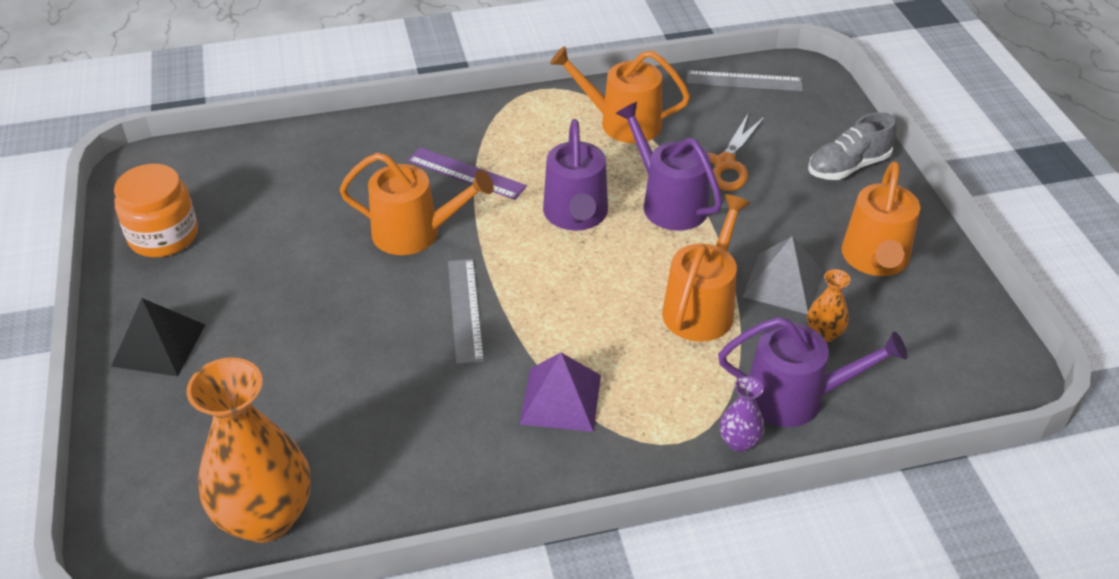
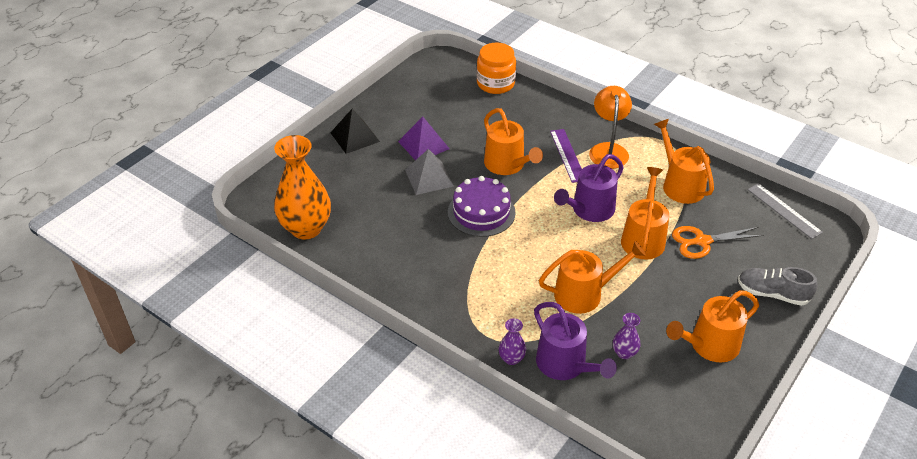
camera: 50 degrees right, 0 degrees up
orange jar [114,164,198,257] -> orange jar moved to [477,42,516,94]
grey ruler [448,259,484,364] -> purple cake [448,176,516,237]
purple pyramid [520,353,601,432] -> purple pyramid moved to [398,117,450,160]
purple watering can [615,102,723,231] -> orange watering can [621,167,669,259]
grey pyramid [742,236,823,314] -> grey pyramid moved to [405,149,454,195]
orange vase [807,269,851,342] -> purple vase [613,313,641,359]
none -> orange lamp [589,86,632,169]

